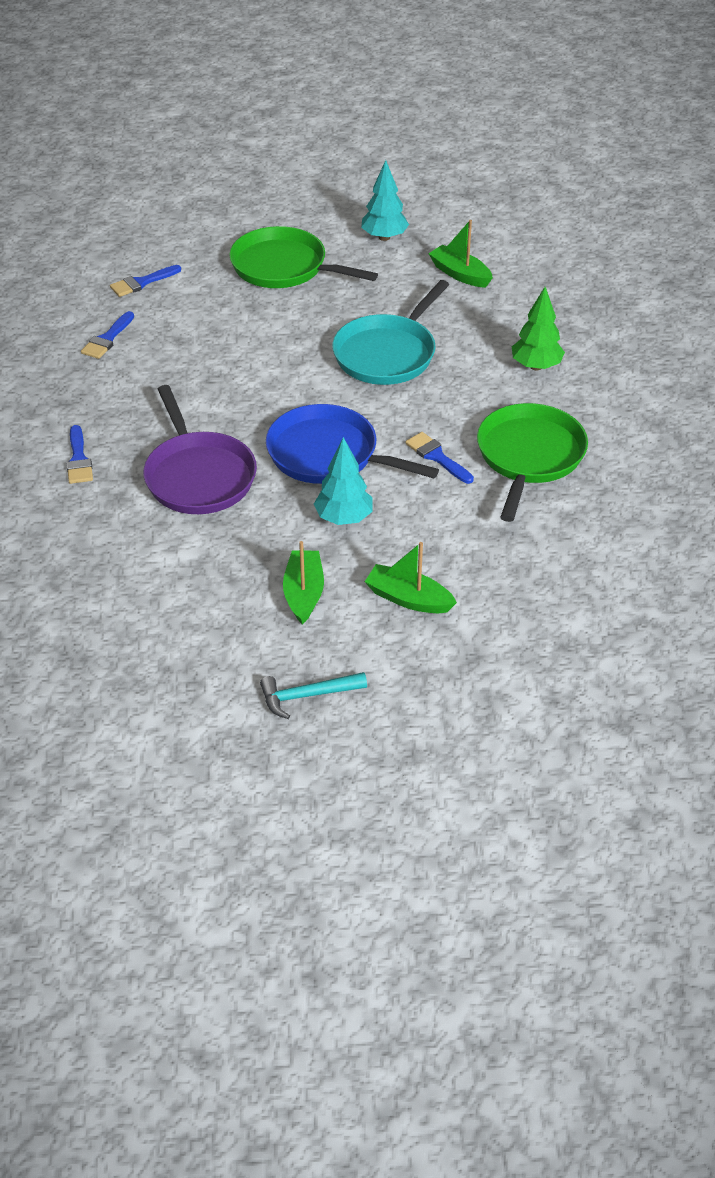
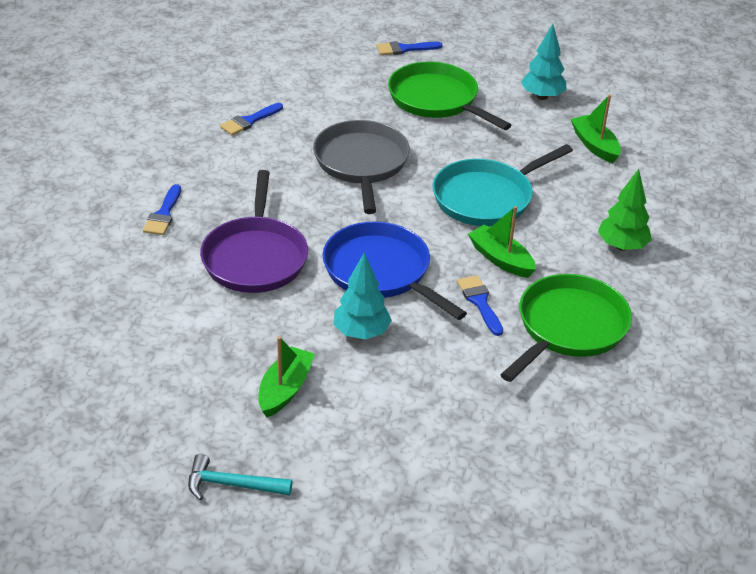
camera: 20 degrees right, 5 degrees down
blue brush [110,265,181,297] -> blue brush moved to [376,41,443,55]
green boat [365,542,457,613] -> green boat moved to [468,206,536,278]
none -> grey pan [313,120,410,214]

